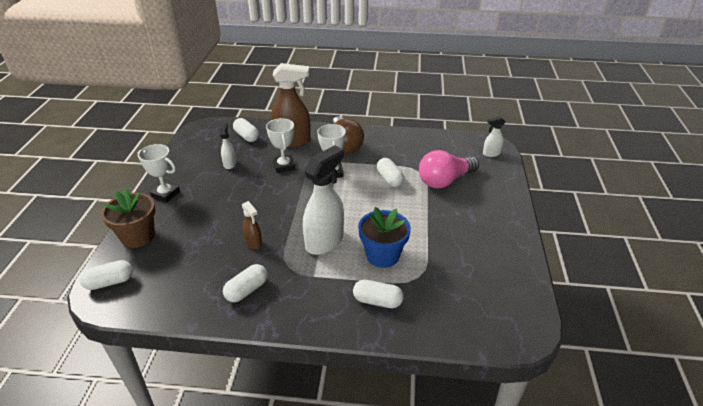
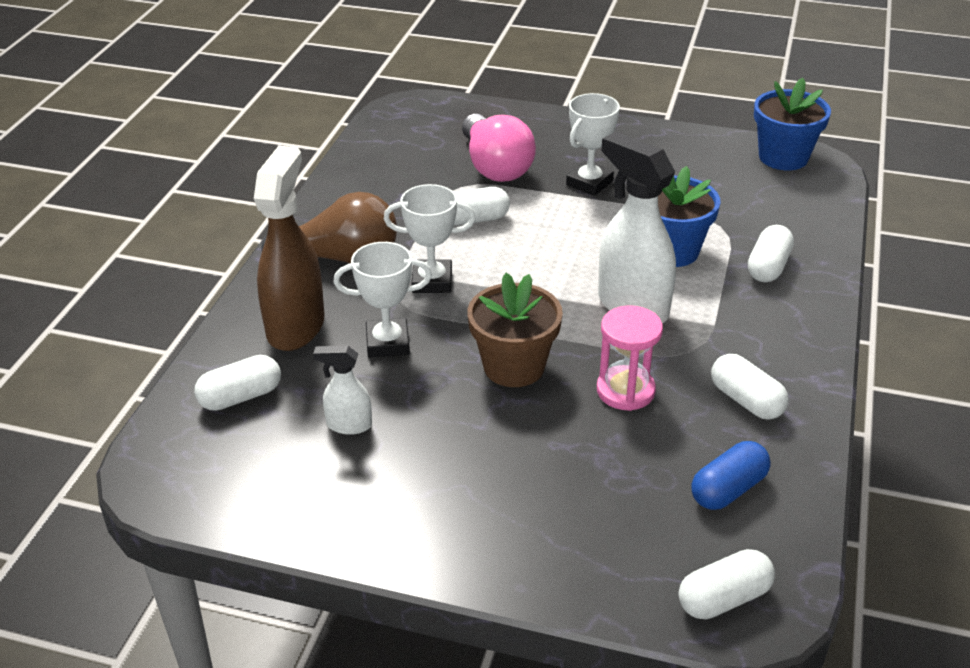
camera: 80 degrees left, 0 degrees up
white capsule [79,260,133,290] -> white capsule turned 75 degrees clockwise [679,549,775,619]
brown flower pot [101,188,155,248] -> brown flower pot moved to [467,273,563,387]
white trophy [137,144,180,203] -> white trophy moved to [566,93,620,196]
brown spray bottle [242,201,262,249] -> pink hourglass [597,305,663,411]
white spray bottle [483,117,506,157] -> none
none -> blue capsule [691,441,771,510]
none -> blue flower pot [754,78,831,170]

